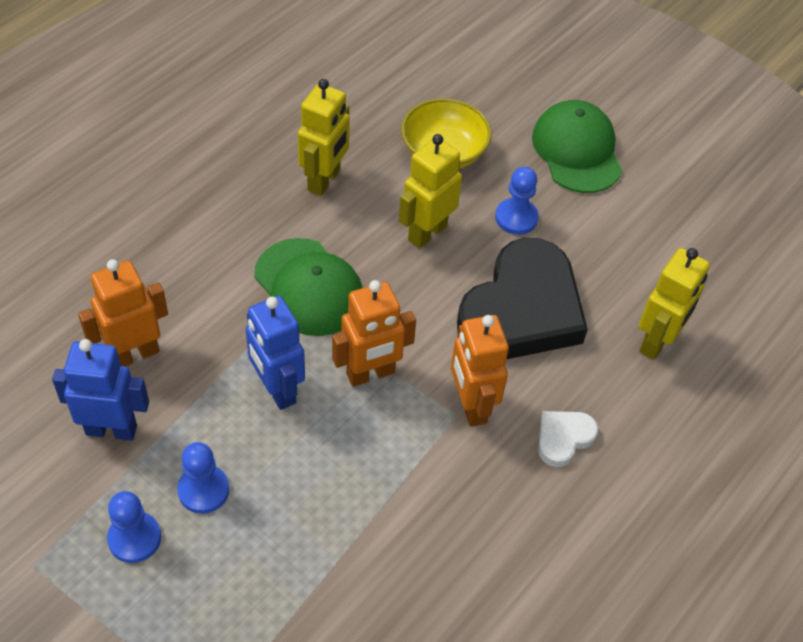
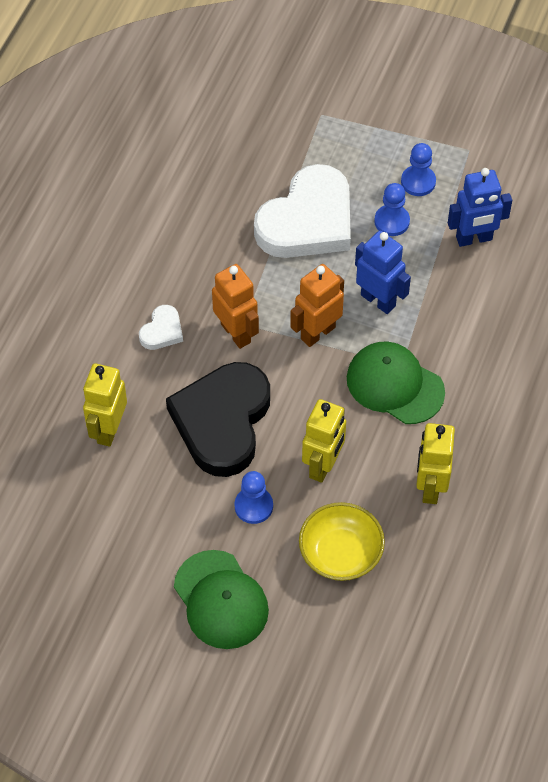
camera: 165 degrees right, 5 degrees up
orange robot [78,259,168,366] -> none
none -> white heart [254,164,351,258]

